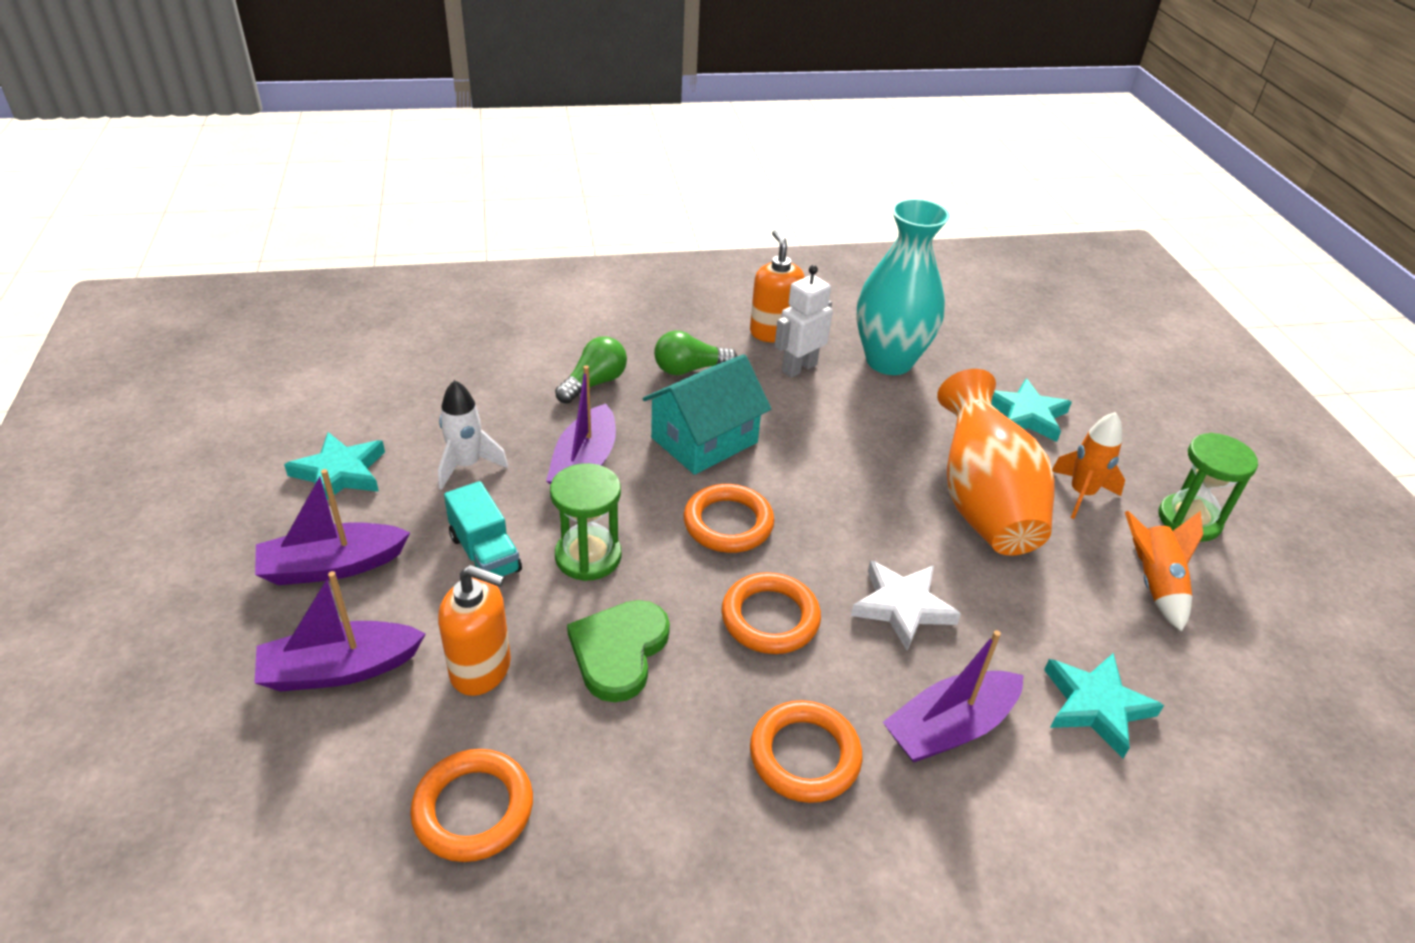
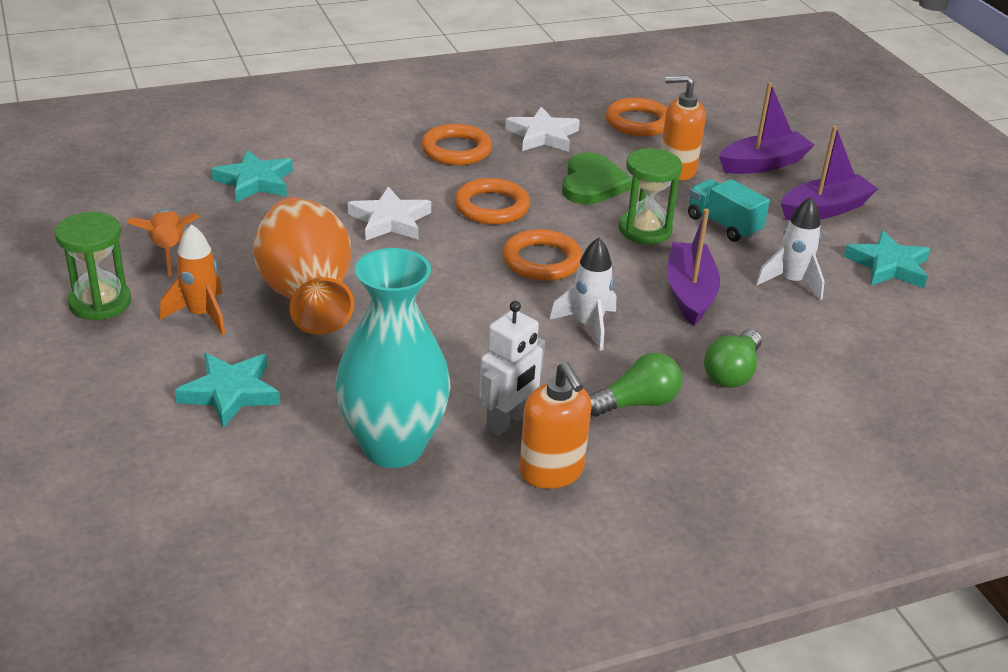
camera: 170 degrees right, 5 degrees down
turquoise house [643,354,771,475] -> white rocket [549,237,616,351]
purple boat [883,630,1024,763] -> none
none -> white star [505,107,580,152]

